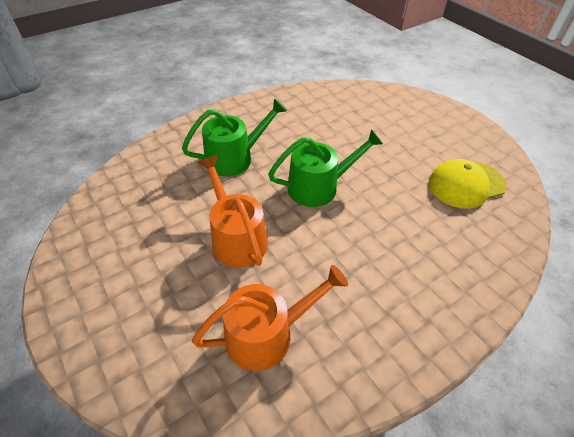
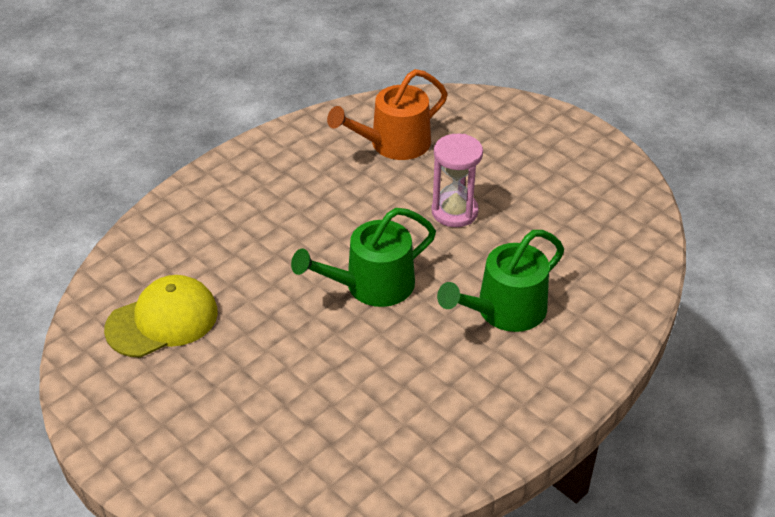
camera: 170 degrees right, 5 degrees down
orange watering can [198,155,268,268] -> pink hourglass [432,134,483,227]

